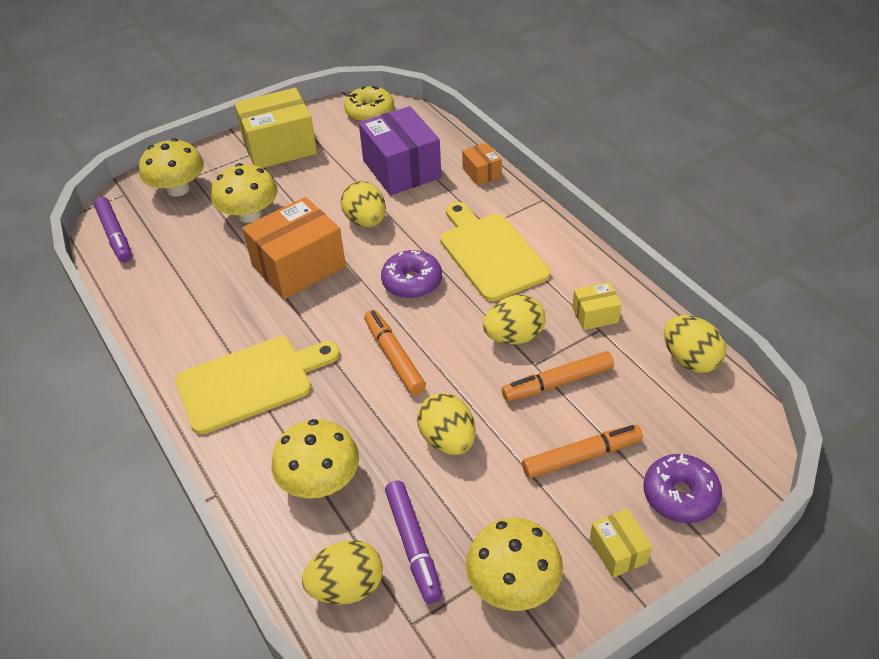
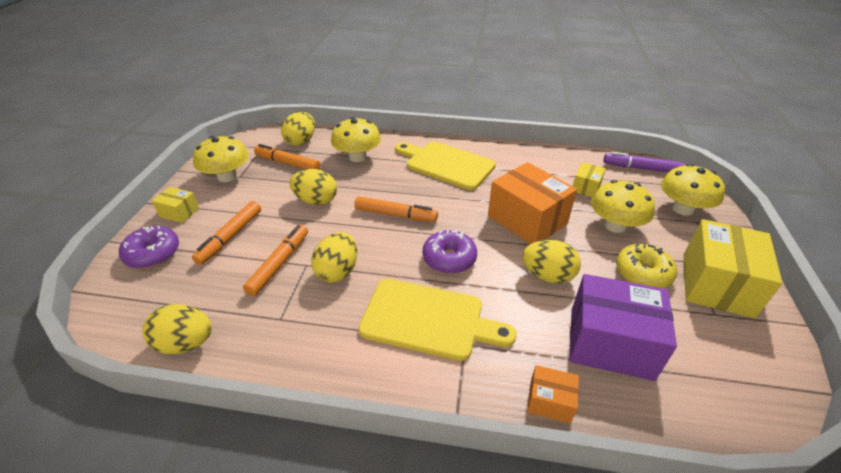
camera: 130 degrees right, 5 degrees down
yellow cutting board [175,336,340,435] -> yellow cutting board turned 105 degrees clockwise [395,142,496,190]
orange box [242,197,346,299] -> orange box turned 45 degrees counterclockwise [488,162,577,244]
yellow donut [344,86,394,122] -> yellow donut moved to [616,244,677,288]
purple marker [385,480,442,604] -> orange marker [254,144,320,170]
yellow box [572,282,622,330] -> yellow box moved to [573,162,606,197]

